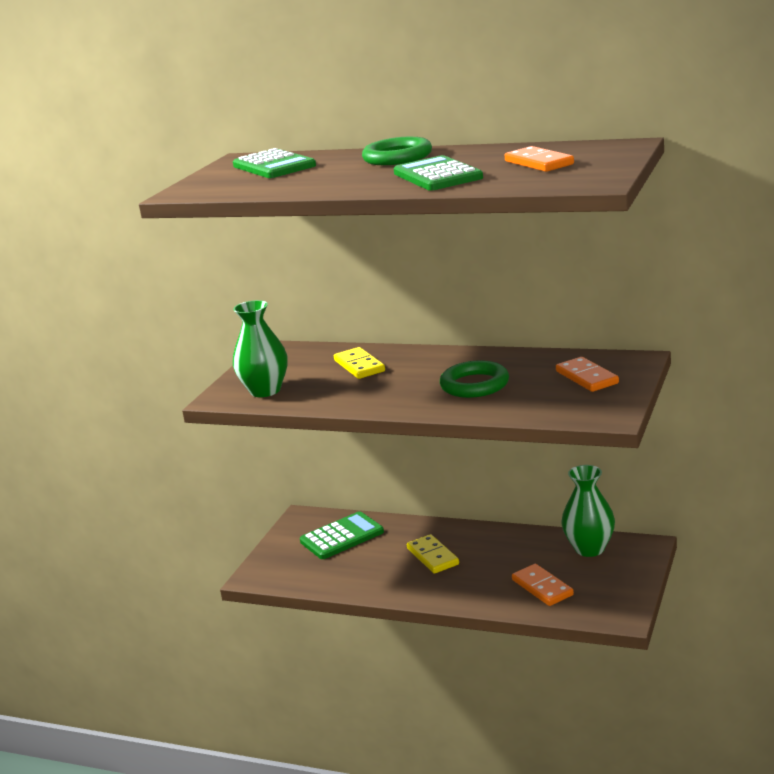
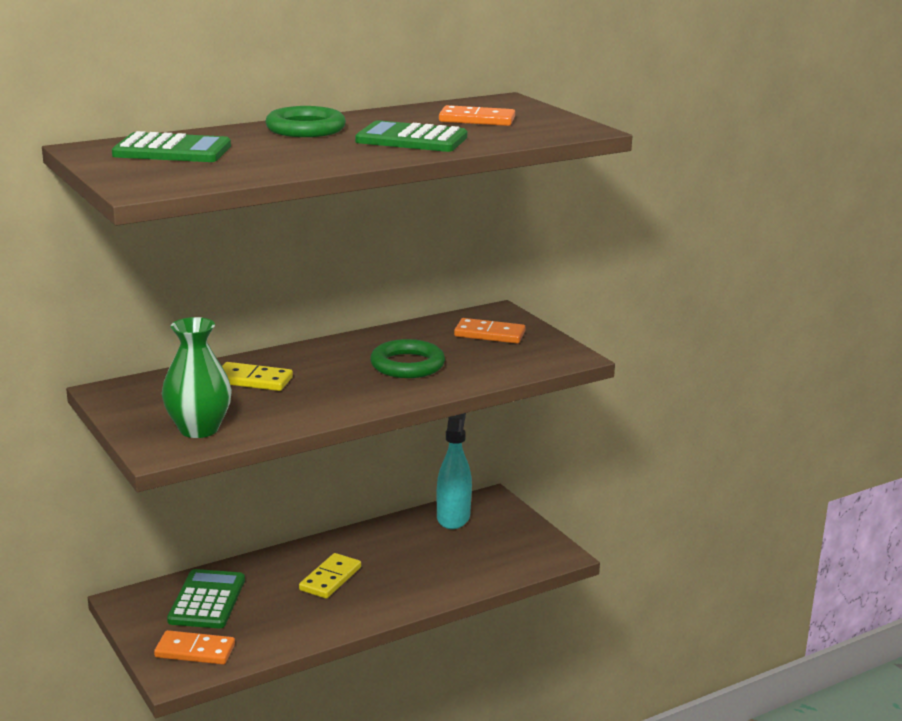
camera: 55 degrees left, 0 degrees up
yellow domino [407,534,459,574] -> yellow domino turned 75 degrees counterclockwise [299,553,361,599]
orange domino [512,564,574,606] -> orange domino moved to [154,630,235,665]
green vase [561,465,615,557] -> turquoise spray bottle [437,413,472,529]

